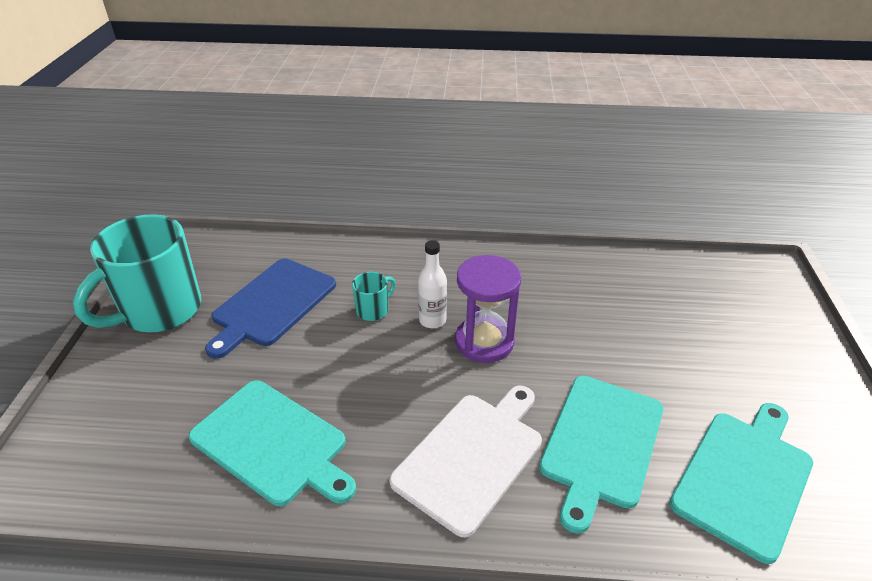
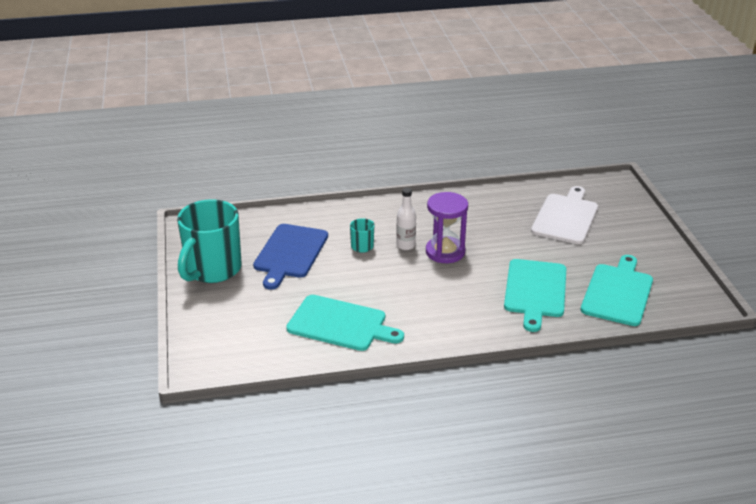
camera: 15 degrees left, 5 degrees down
white cutting board [389,386,542,537] -> white cutting board moved to [531,186,598,244]

